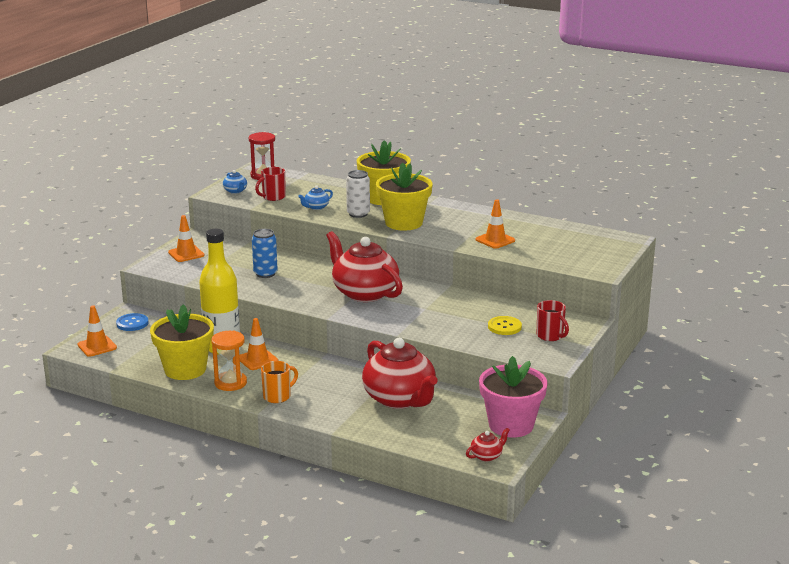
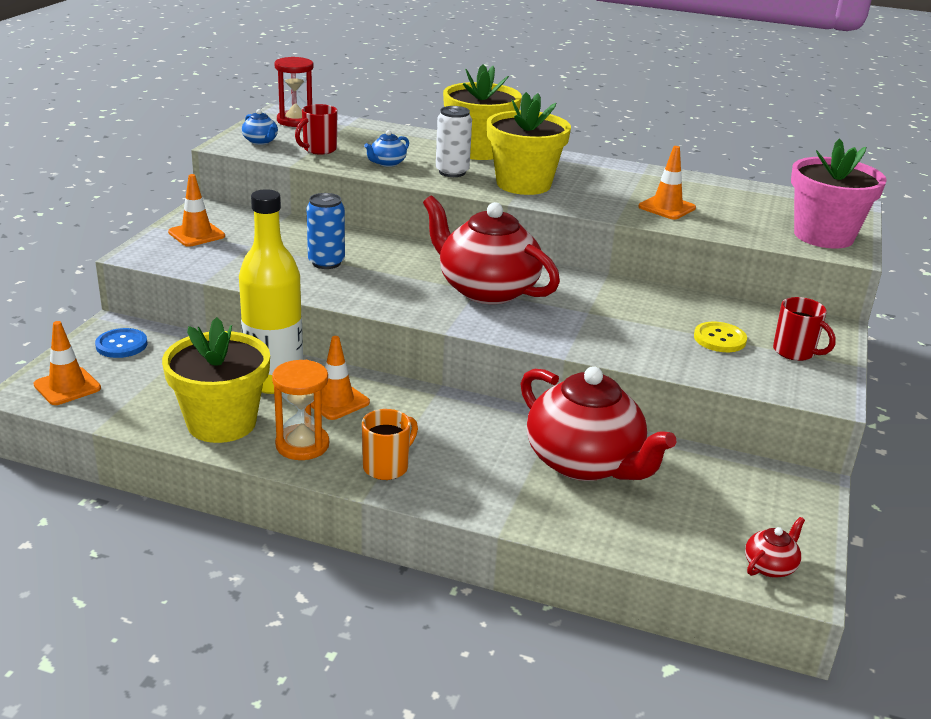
camera: 10 degrees left, 5 degrees up
pink flower pot [479,356,548,438] -> pink flower pot moved to [791,139,887,249]

